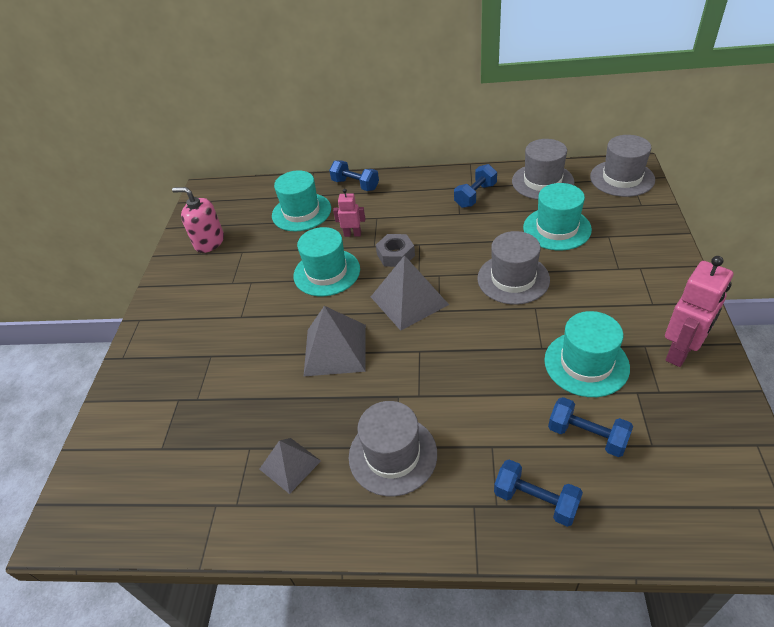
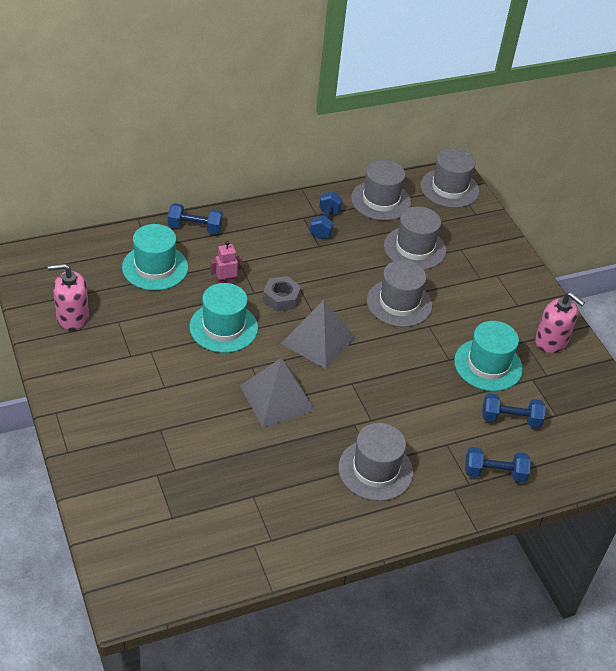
camera: 35 degrees left, 0 degrees up
grey pyramid [259,438,321,494] -> none
turquoise hat [523,183,592,250] -> grey hat [384,206,446,270]
pink robot [665,256,733,367] -> pink soap dispenser [535,292,585,353]

